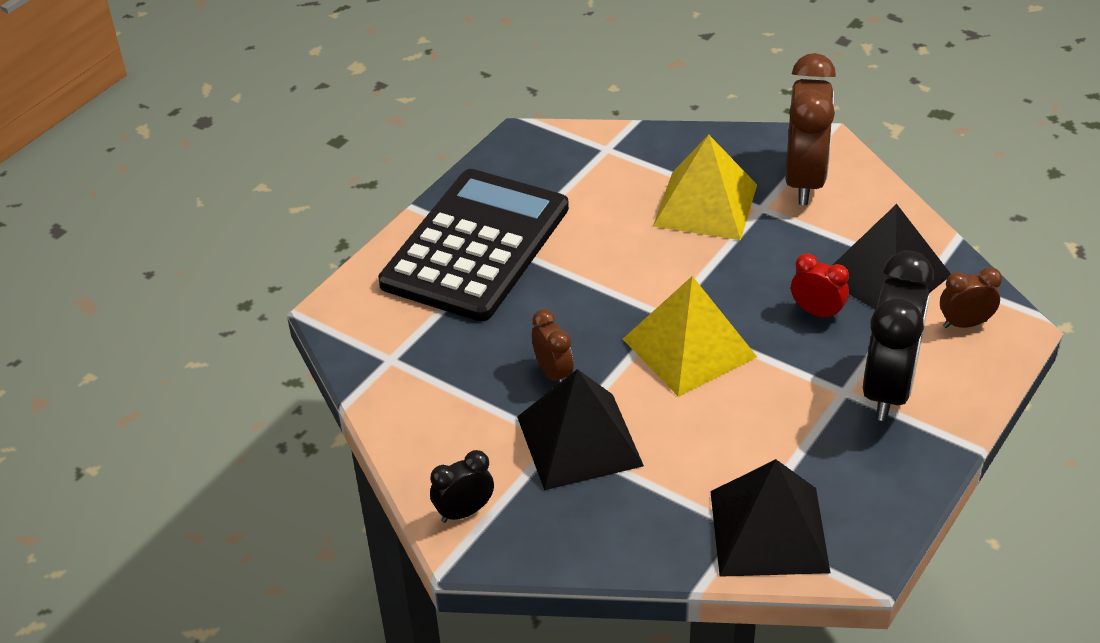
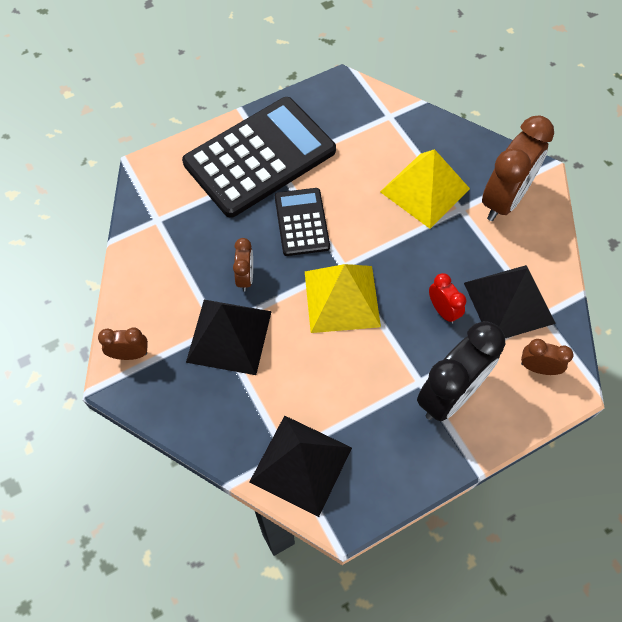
camera: 25 degrees right, 20 degrees up
black clock [430,450,494,523] -> brown clock [98,328,148,360]
none -> black calculator [275,188,330,256]

